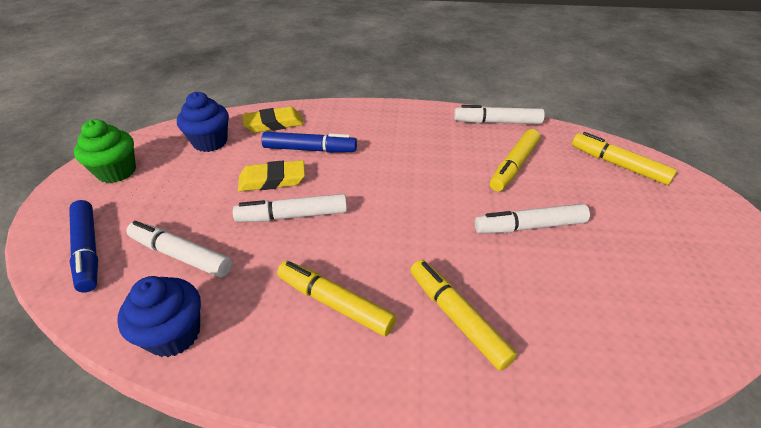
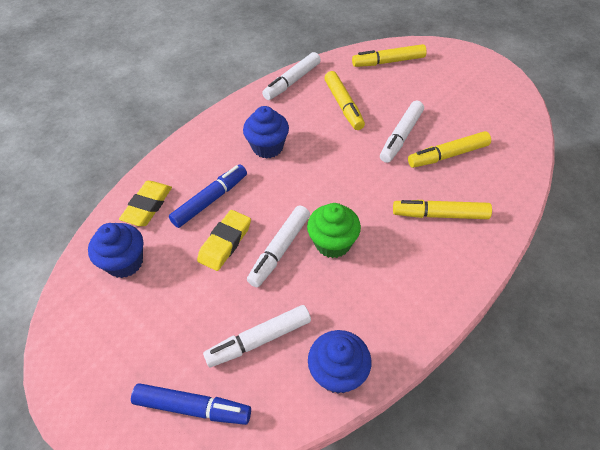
camera: 50 degrees left, 10 degrees up
green cupcake [74,119,136,183] -> green cupcake moved to [307,203,361,258]
yellow marker [277,261,396,336] -> yellow marker moved to [408,131,491,168]
none -> blue cupcake [243,106,289,158]

